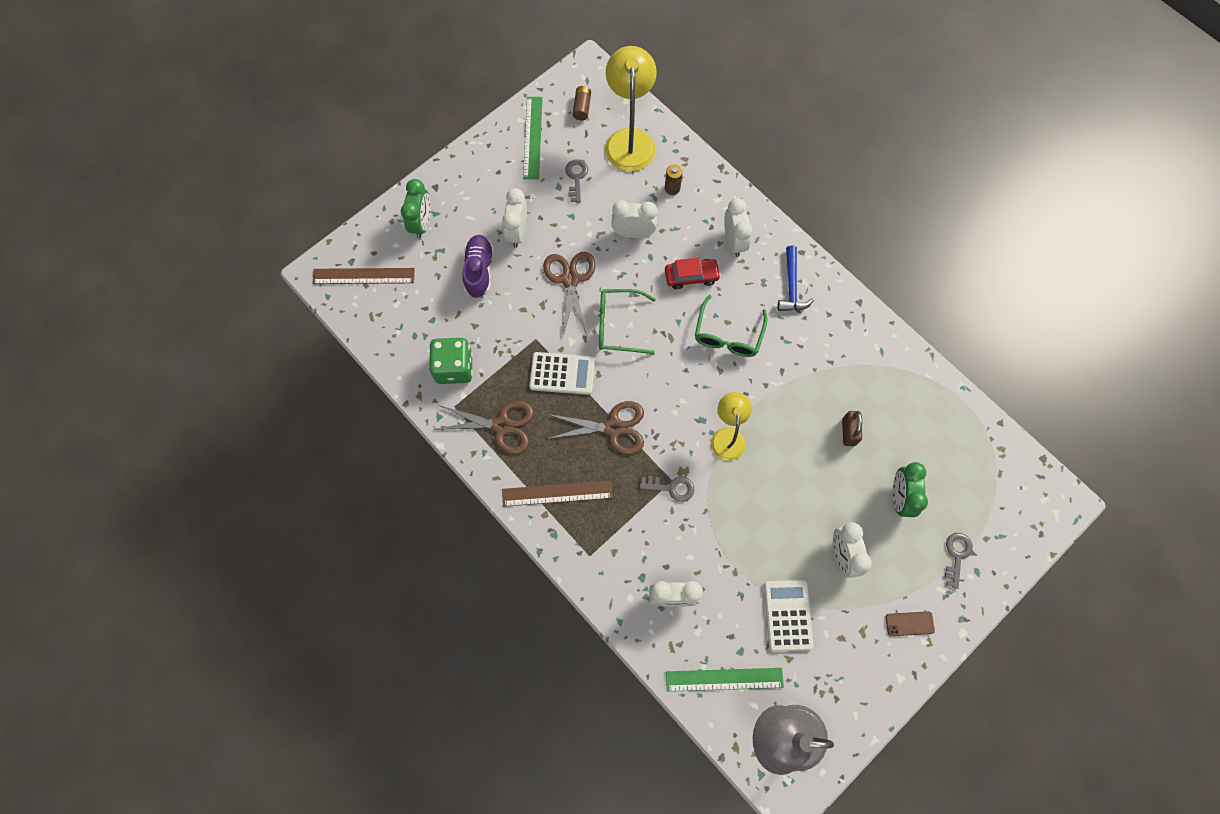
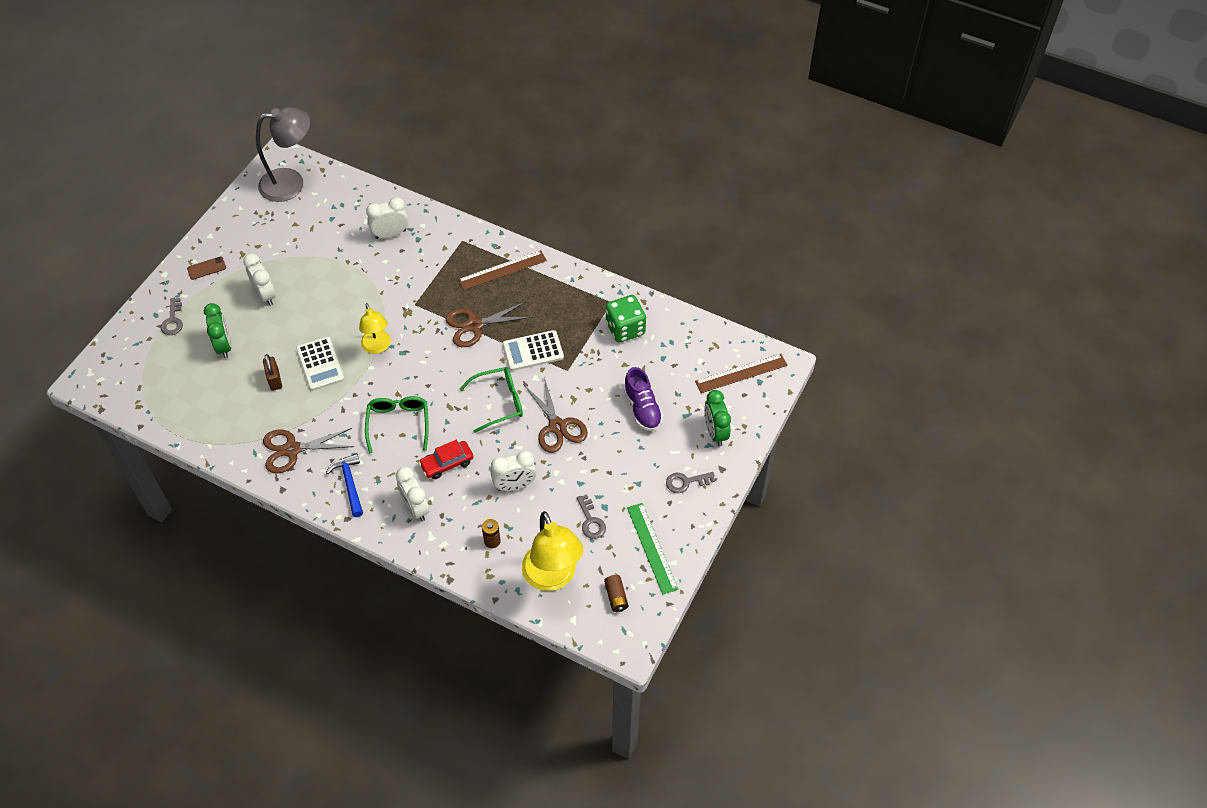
camera: 160 degrees right, 15 degrees down
brown scissors [433,401,534,454] -> brown scissors moved to [263,428,354,473]
white clock [502,188,527,248] -> none
grey key [639,476,694,502] -> grey key moved to [666,472,715,493]
green ruler [666,668,784,692] -> none
white calculator [764,580,814,652] -> white calculator moved to [296,337,344,391]

